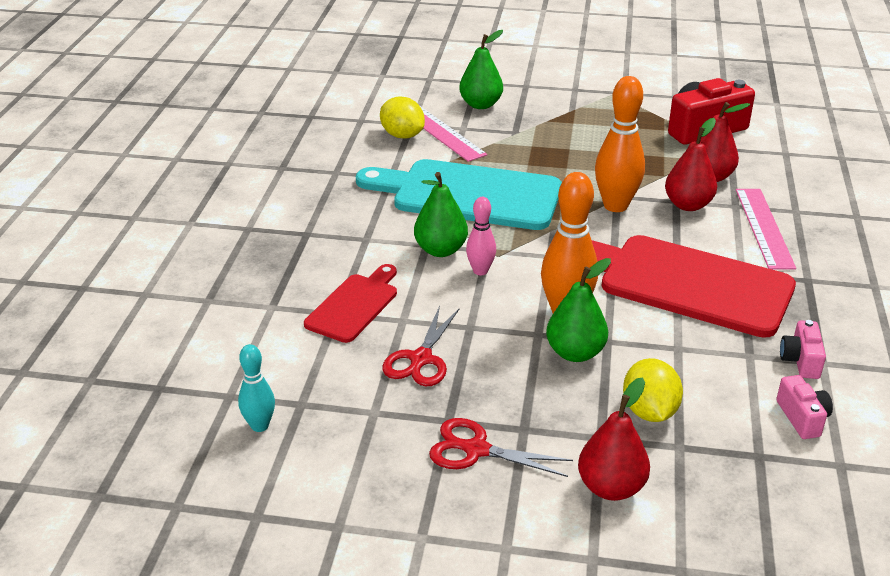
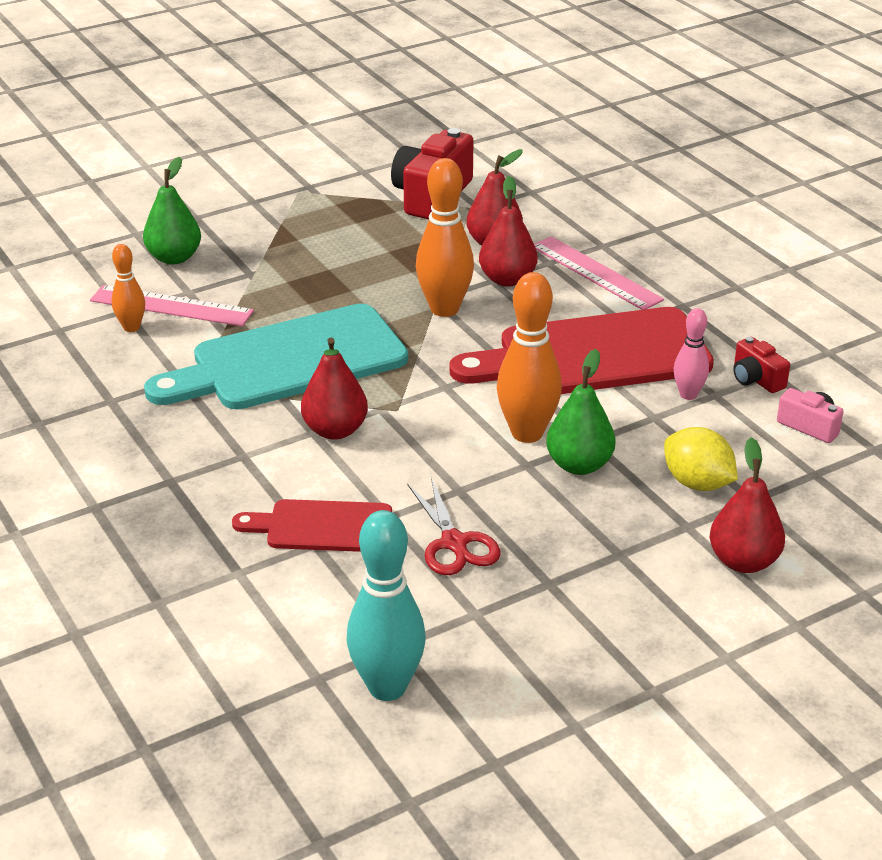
camera: 40 degrees left, 0 degrees up
turquoise bowling pin [238,344,275,432] -> turquoise bowling pin [347,510,426,701], size x1.77
red cutting board [304,264,397,343] -> red cutting board turned 75 degrees counterclockwise [232,499,392,552]
yellow lemon [380,96,425,139] -> orange bowling pin [111,244,145,332]
green pear [414,172,468,257] -> red pear [301,338,368,440]
red scissors [429,418,573,477] -> none
pink bowling pin [466,197,496,275] -> pink bowling pin moved to [674,308,709,400]
pink camera [780,320,826,379] -> red camera [733,337,790,393]

